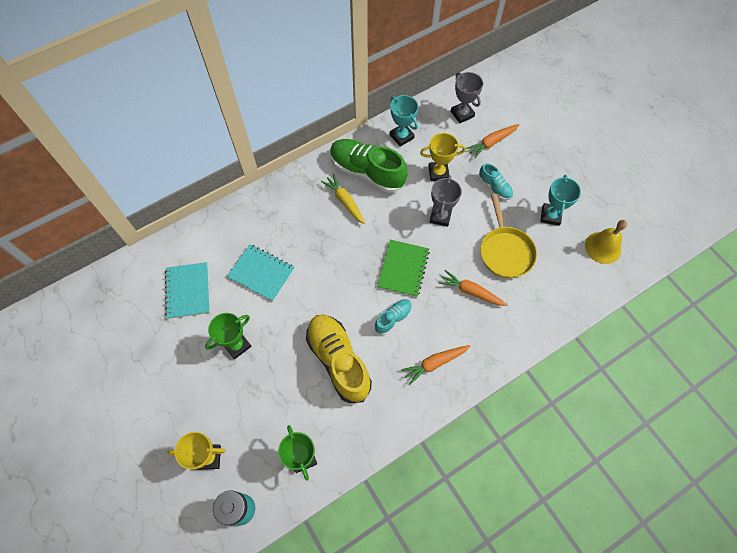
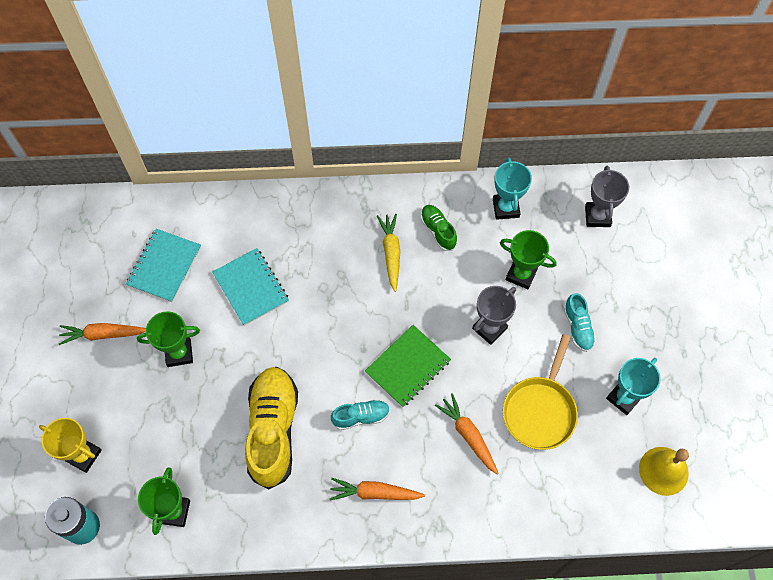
camera: 30 degrees right, 0 degrees up
green shoe [330,139,408,193] -> green shoe [421,205,457,251], size x0.49
yellow trophy [420,133,466,181] -> green trophy [500,230,557,289]
orange carrot [466,124,519,159] -> orange carrot moved to [59,323,146,345]

